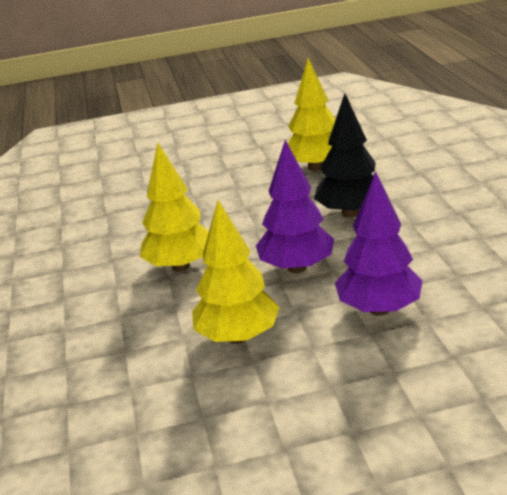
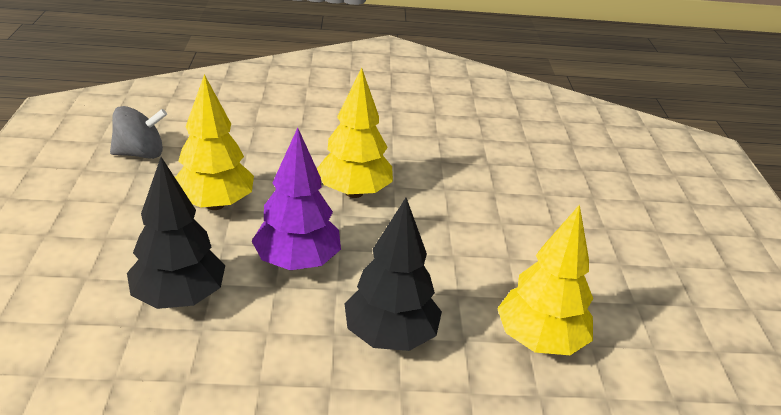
camera: 95 degrees right, 5 degrees up
purple tree [335,171,422,316] -> black tree [127,157,225,309]
none -> grey spinning top [110,106,167,159]

